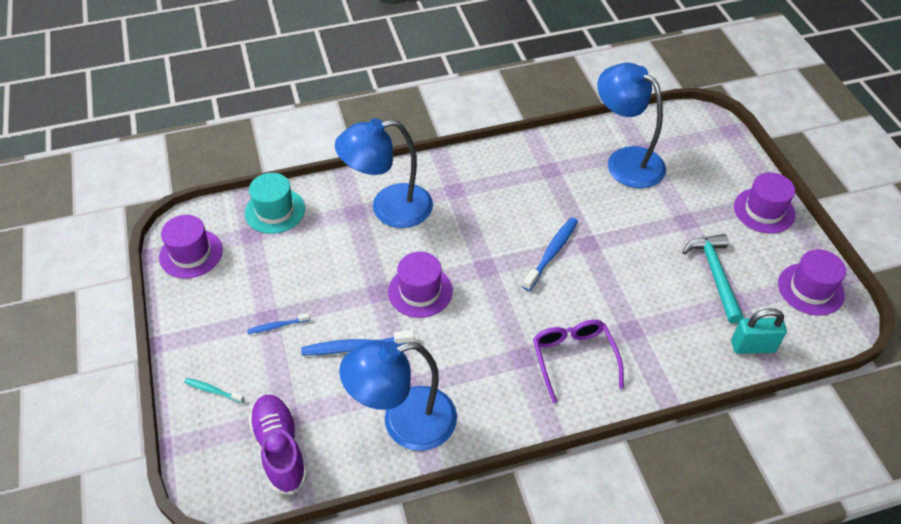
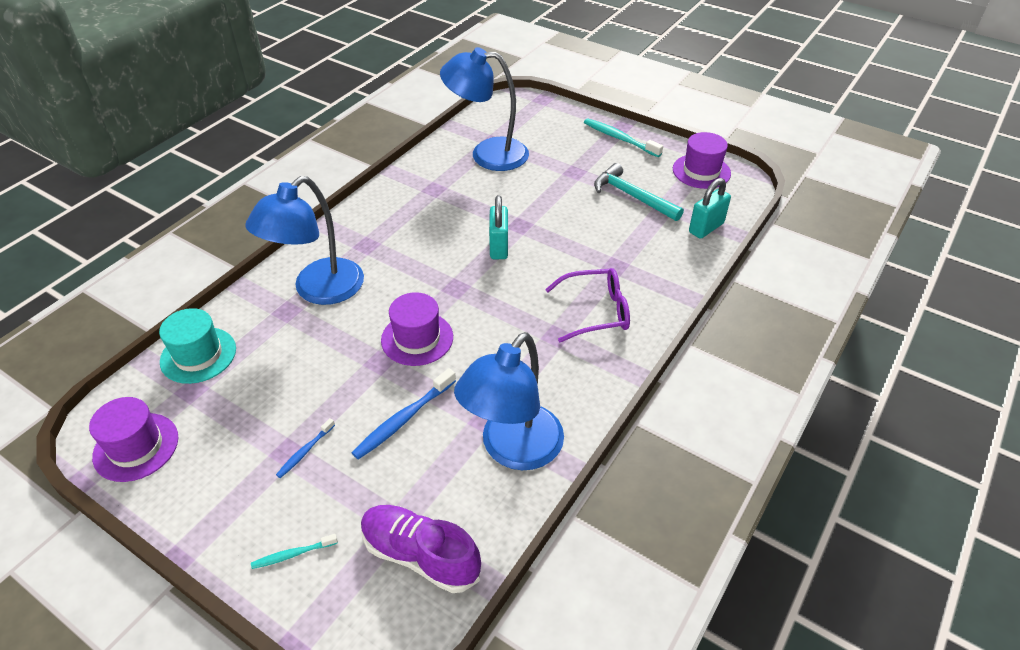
camera: 40 degrees left, 5 degrees down
blue toothbrush [522,217,578,291] -> turquoise padlock [489,195,508,259]
purple glasses [533,320,624,403] -> purple glasses turned 135 degrees clockwise [545,268,630,342]
purple hat [734,172,795,234] -> turquoise toothbrush [584,118,663,157]

